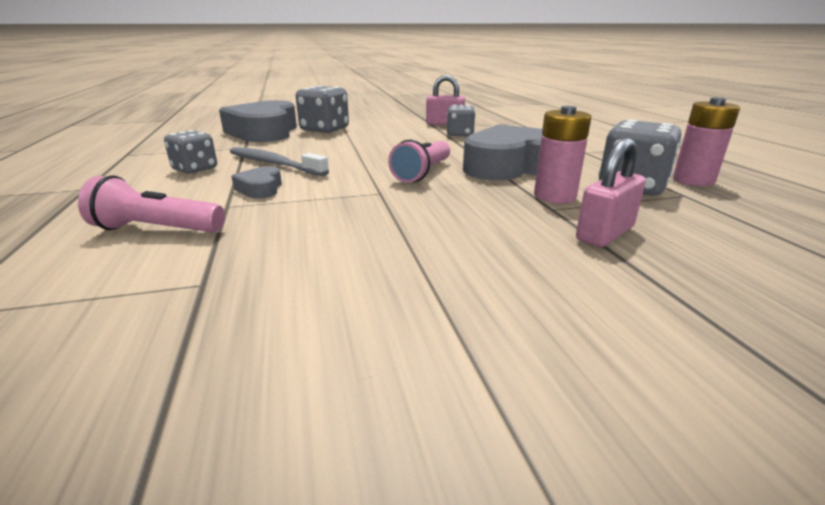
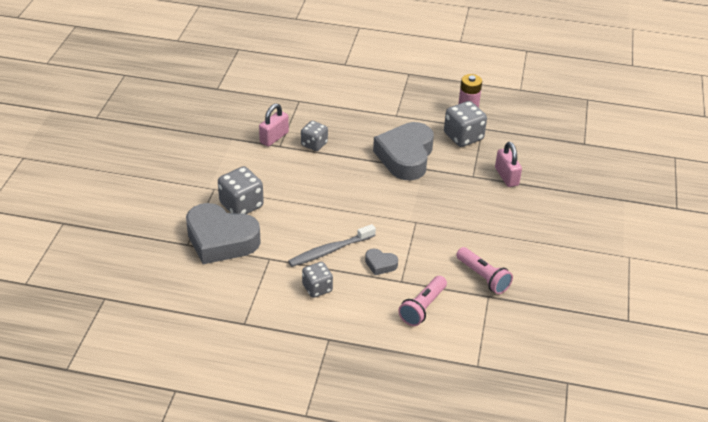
camera: 65 degrees left, 15 degrees up
pink flashlight [388,140,450,183] -> pink flashlight moved to [456,247,513,294]
pink battery [534,106,591,203] -> none

